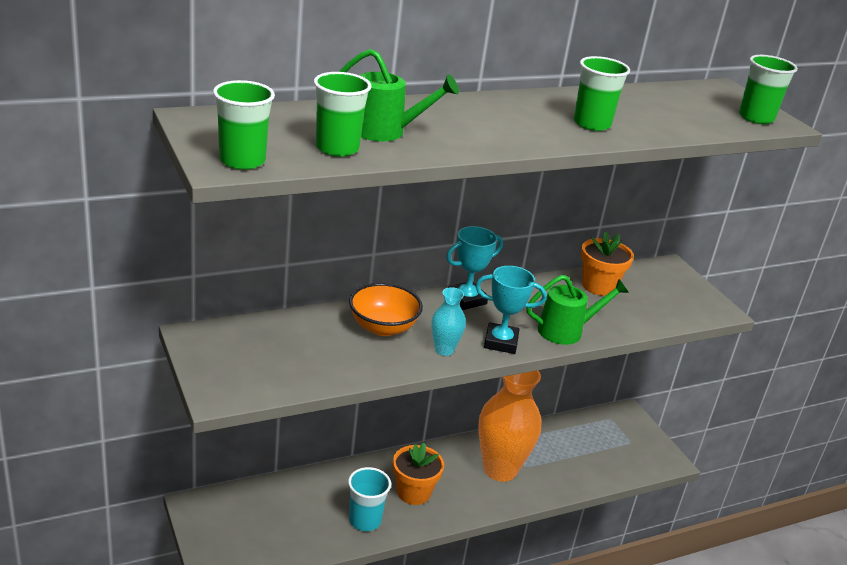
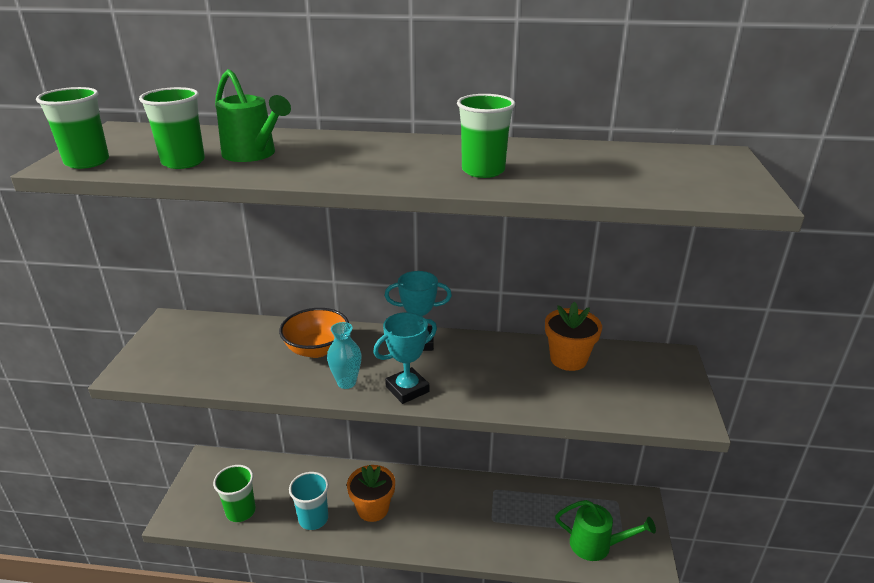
camera: 35 degrees right, 0 degrees up
turquoise trophy [476,266,547,354] -> turquoise trophy turned 75 degrees counterclockwise [373,312,437,404]
orange vase [478,370,542,482] -> none
green watering can [526,275,629,345] -> green watering can moved to [555,500,656,561]
green cup [739,55,798,124] -> green cup moved to [213,465,256,522]

